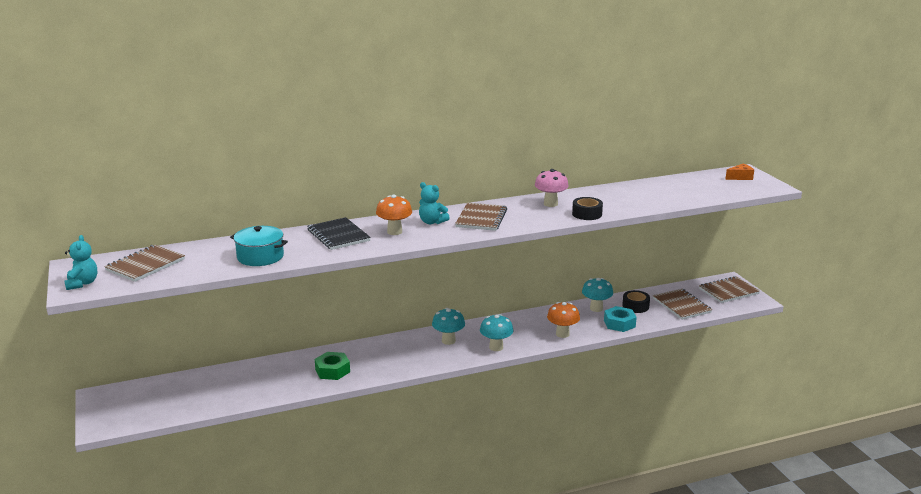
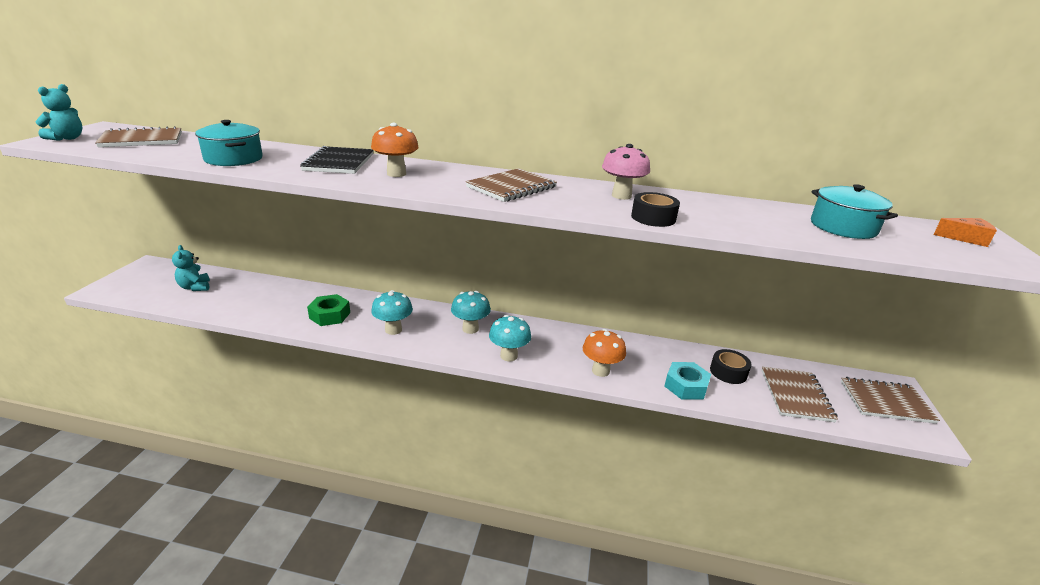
camera: 30 degrees right, 5 degrees up
turquoise teddy bear [419,182,450,224] -> turquoise teddy bear moved to [172,245,210,291]
turquoise mushroom [582,278,613,312] -> turquoise mushroom moved to [371,290,413,335]
none -> turquoise pot [811,184,898,239]

